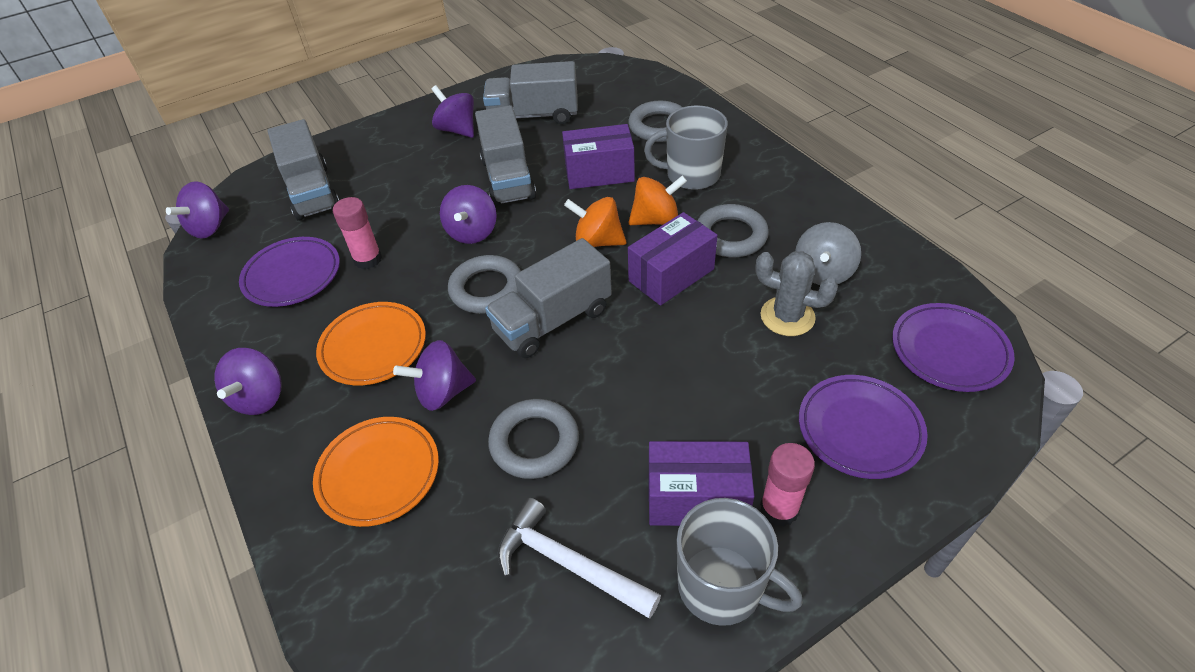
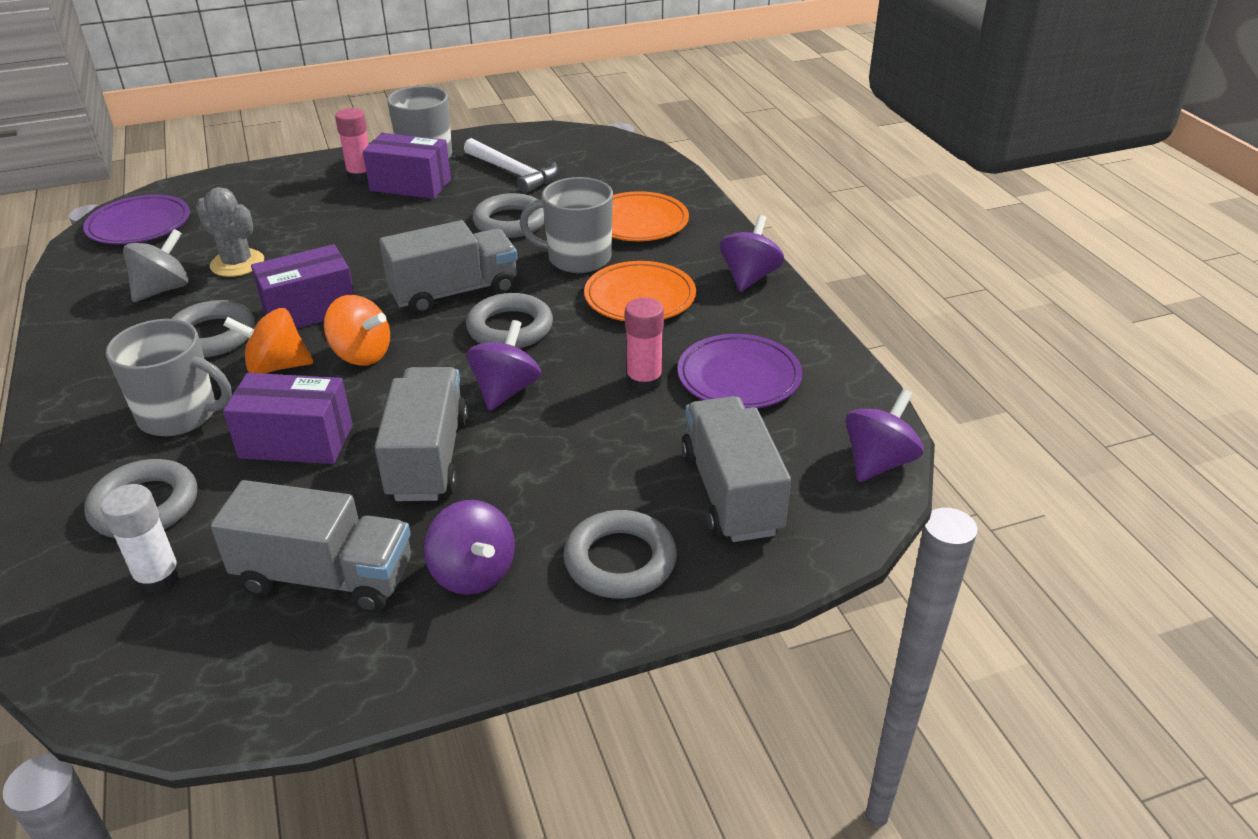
camera: 170 degrees left, 10 degrees down
purple spinning top [393,340,476,411] -> grey mug [520,177,613,273]
purple plate [799,375,928,479] -> none
none -> white glue stick [100,484,182,594]
none -> grey ring [563,510,677,599]

